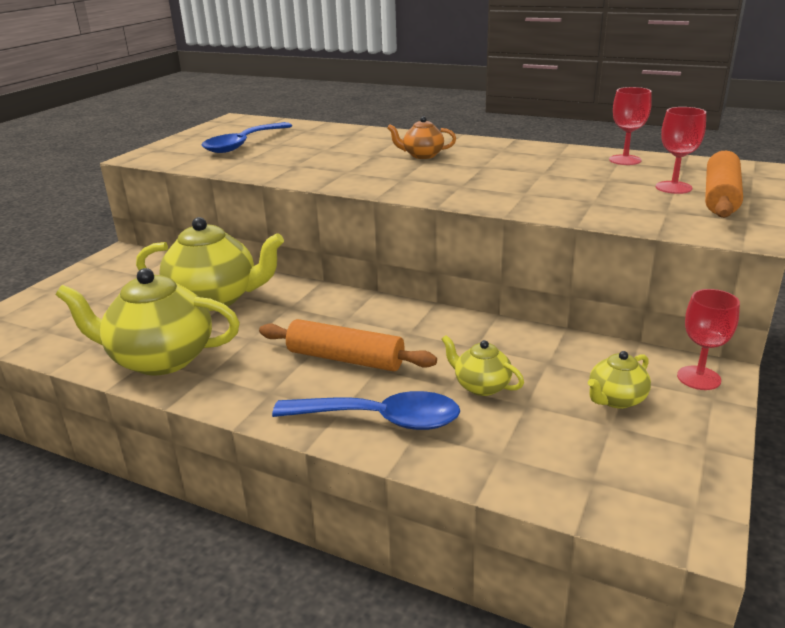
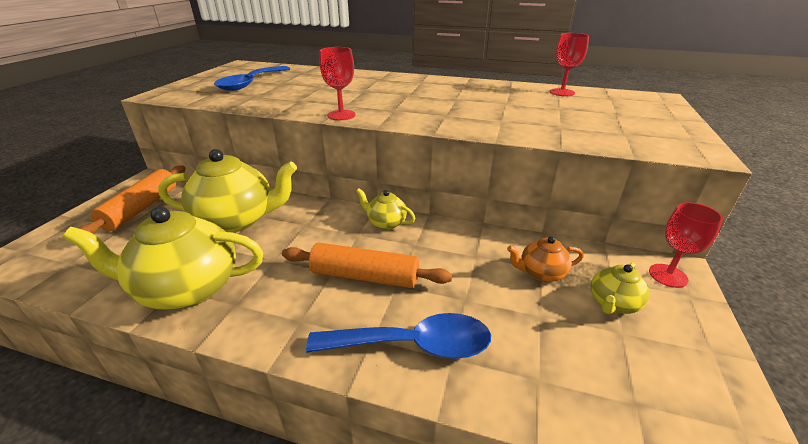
camera: 10 degrees left, 5 degrees up
orange teapot [387,116,456,159] -> orange teapot moved to [507,236,584,282]
yellow teapot [441,335,524,396] -> yellow teapot moved to [356,188,415,230]
red goblet [656,107,706,194] -> red goblet moved to [320,47,356,120]
orange rolling pin [705,151,743,218] -> orange rolling pin moved to [78,165,186,234]

